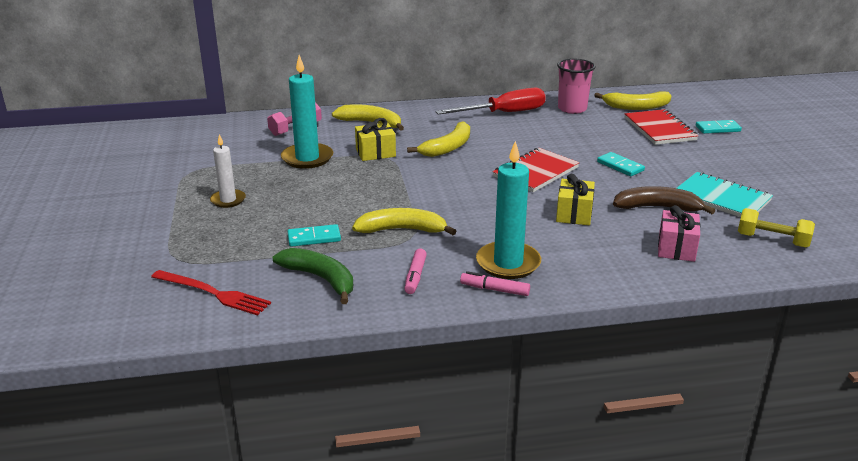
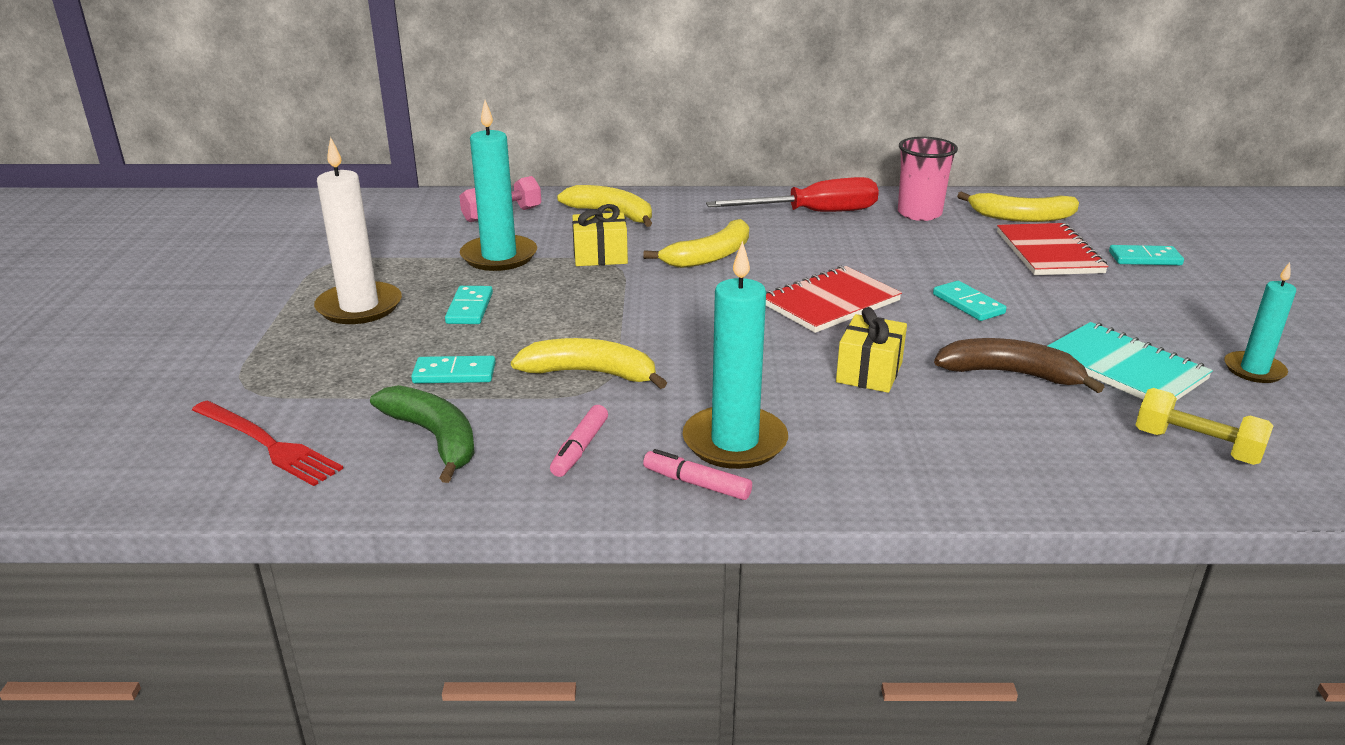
camera: 10 degrees right, 0 degrees up
white candle [210,134,246,208] -> white candle [314,137,402,324], size x1.64
pink gift [658,205,701,262] -> none
none -> turquoise domino [445,286,493,324]
none -> turquoise candle [1224,262,1296,383]

